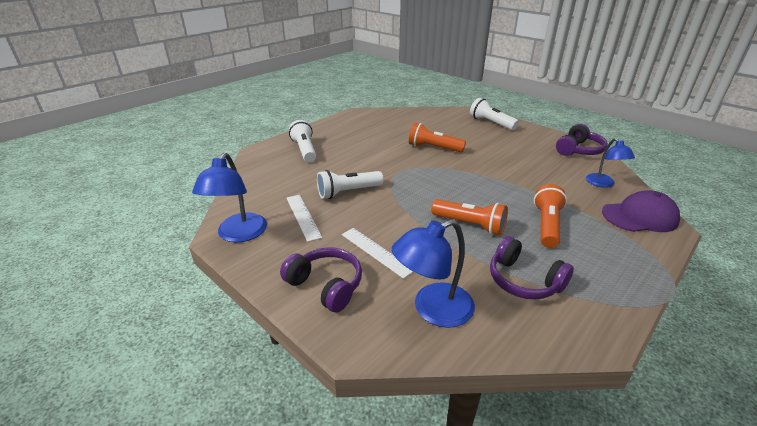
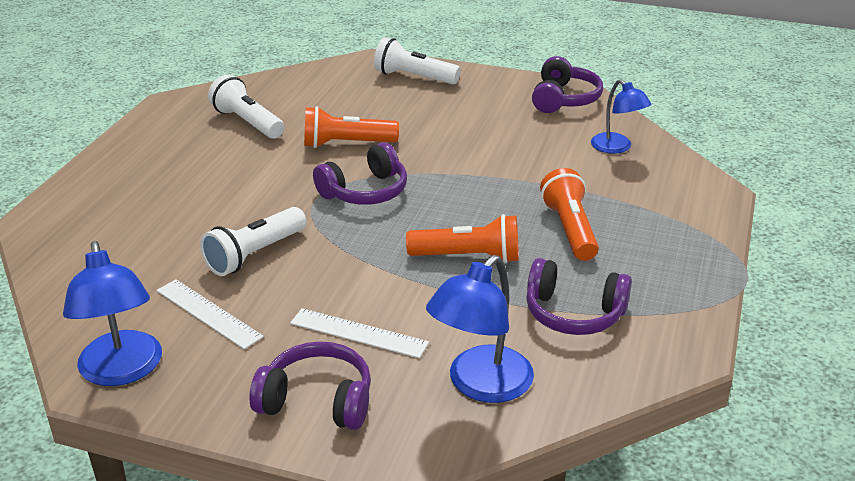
camera: 25 degrees left, 0 degrees up
white flashlight [289,120,316,162] -> white flashlight moved to [208,75,284,139]
purple cap [602,190,680,232] -> none
none -> purple headphones [313,142,407,205]

